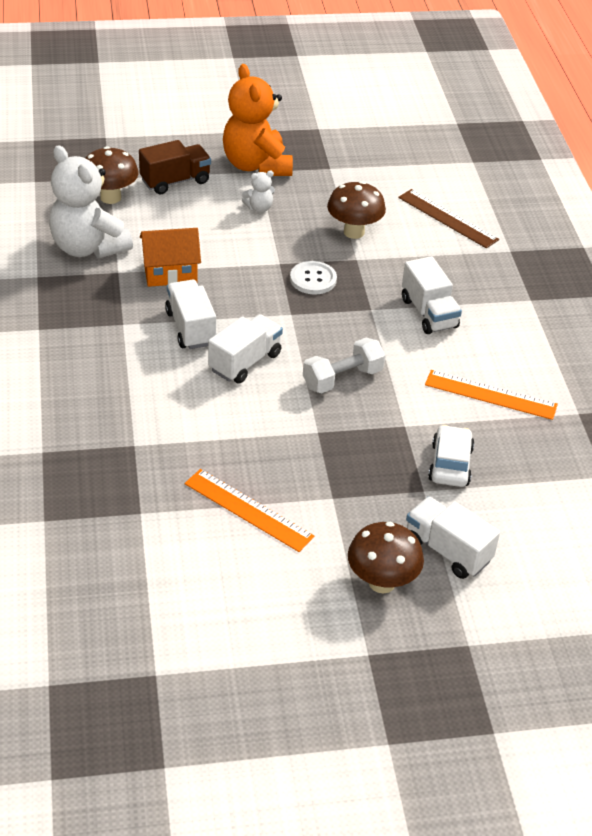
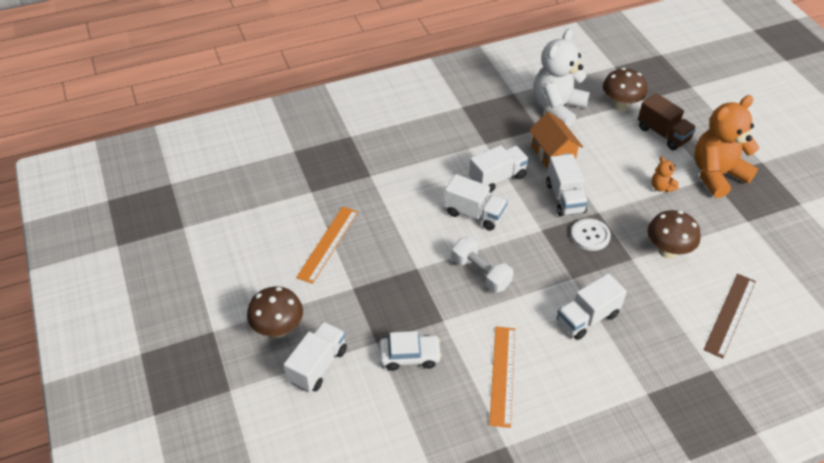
camera: 80 degrees right, 5 degrees up
white teddy bear [242,171,275,212] -> orange teddy bear [652,157,679,192]
none -> white truck [546,154,588,216]

